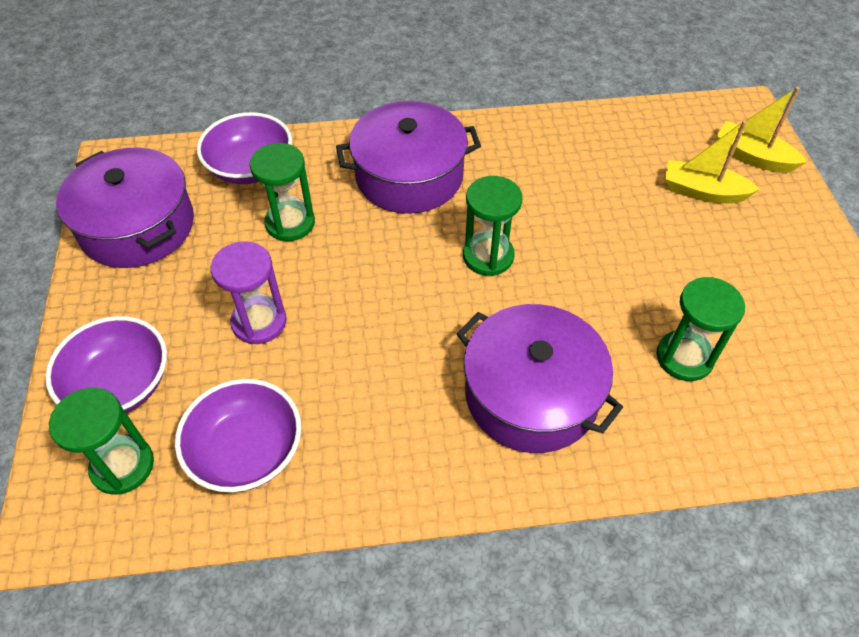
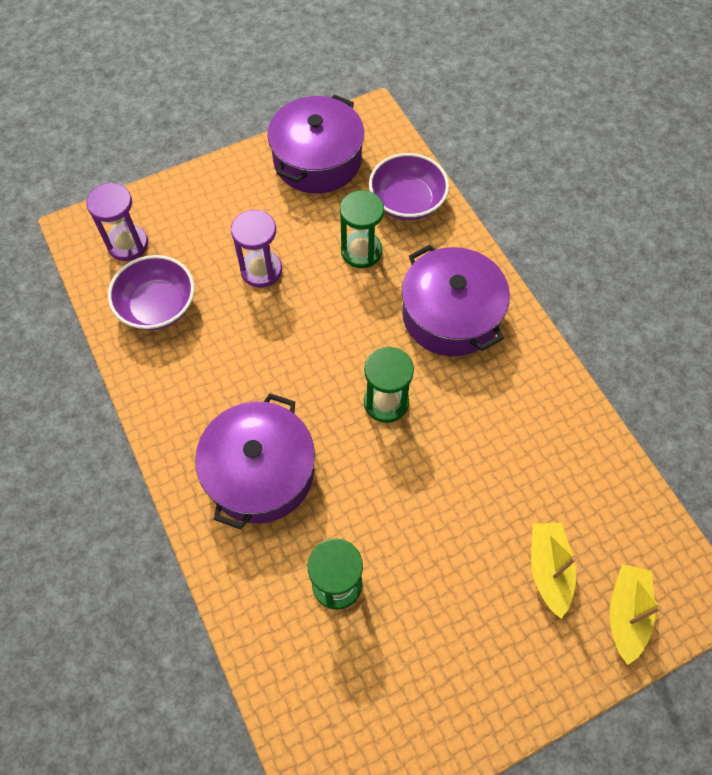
camera: 70 degrees right, 10 degrees up
purple bowl [45,316,167,413] -> none
green hourglass [49,387,154,495] -> purple hourglass [86,183,148,261]

